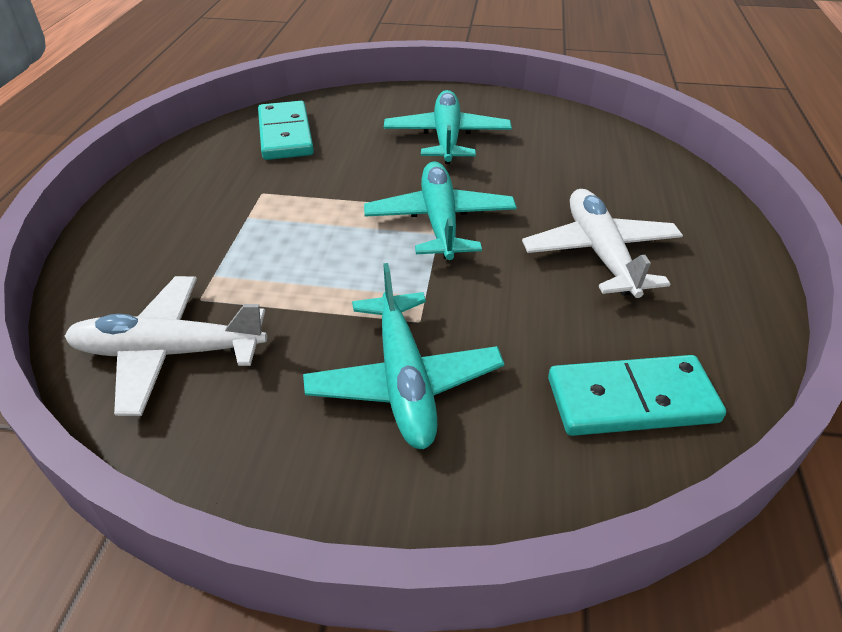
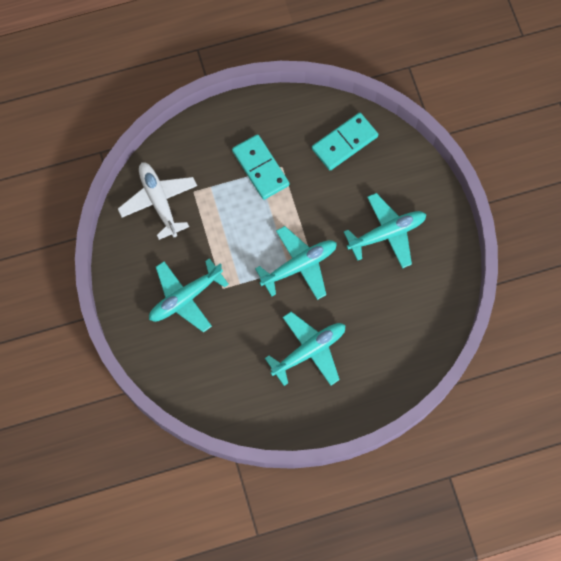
camera: 65 degrees right, 30 degrees up
white plane [522,189,683,298] -> turquoise plane [265,312,345,386]
turquoise domino [548,355,726,436] -> turquoise domino moved to [232,134,290,200]

